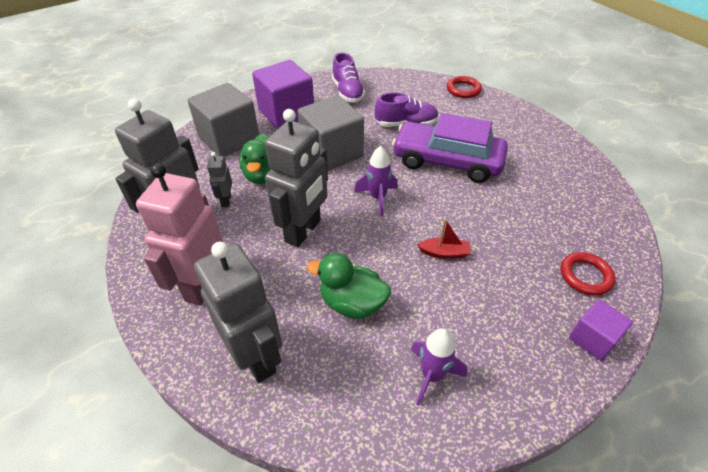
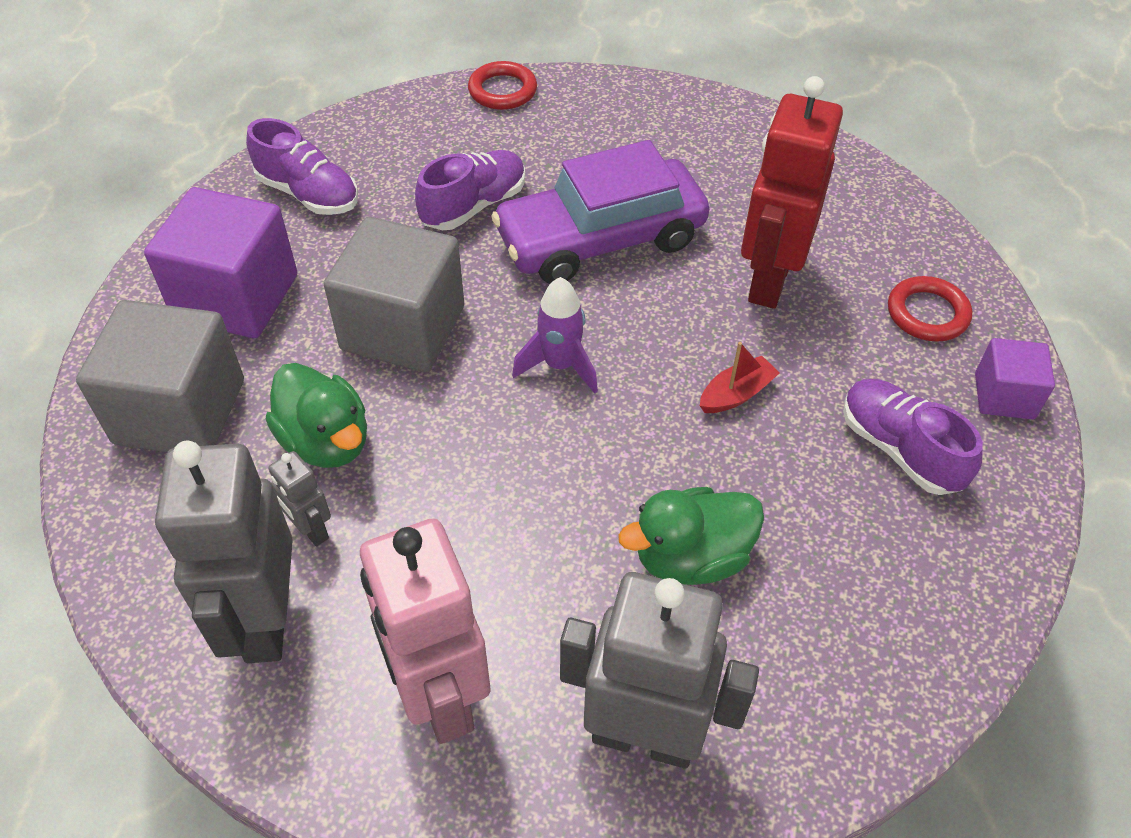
camera: 40 degrees left, 5 degrees up
grey robot [265,109,328,247] -> none
purple rocket [411,328,467,406] -> none
none -> red robot [741,76,843,309]
none -> purple shoe [843,379,983,495]

